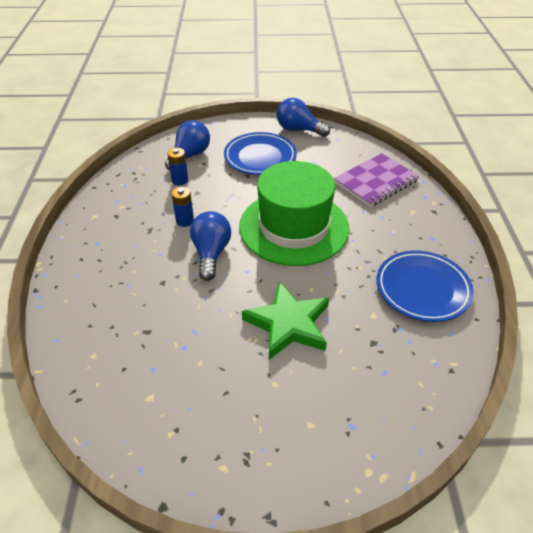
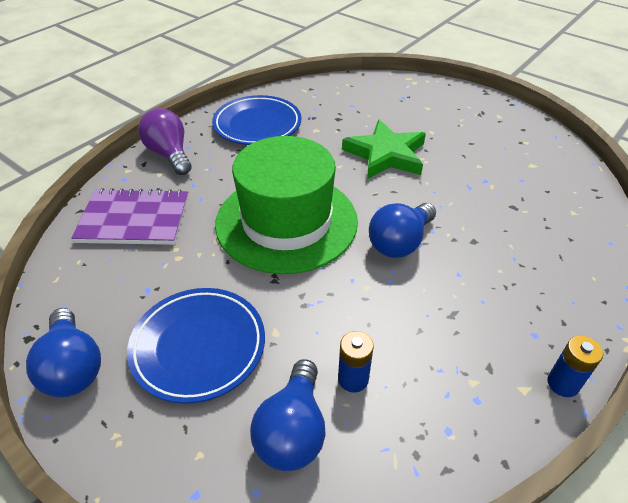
camera: 140 degrees left, 0 degrees up
blue light bulb [165,120,210,170] -> blue light bulb turned 60 degrees counterclockwise [250,359,326,471]
blue battery [171,187,194,227] -> blue battery moved to [547,336,603,397]
none -> purple light bulb [138,108,192,175]

